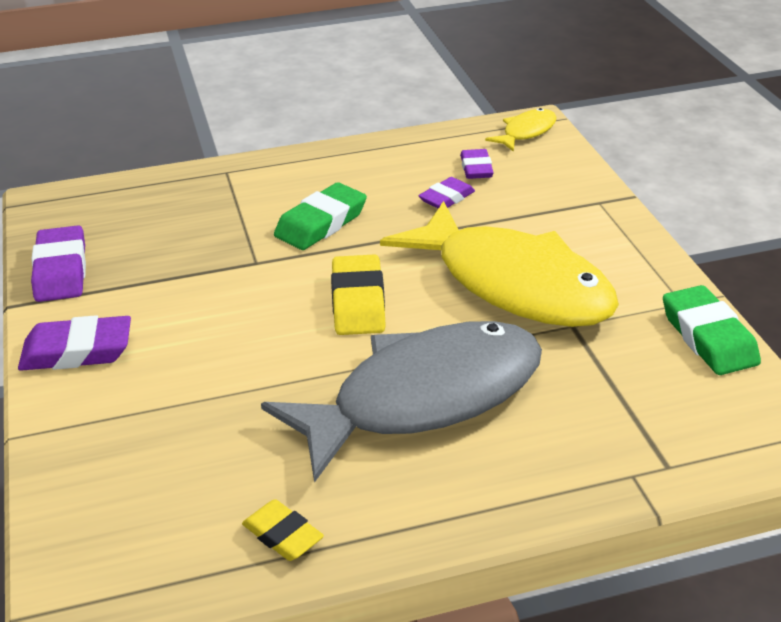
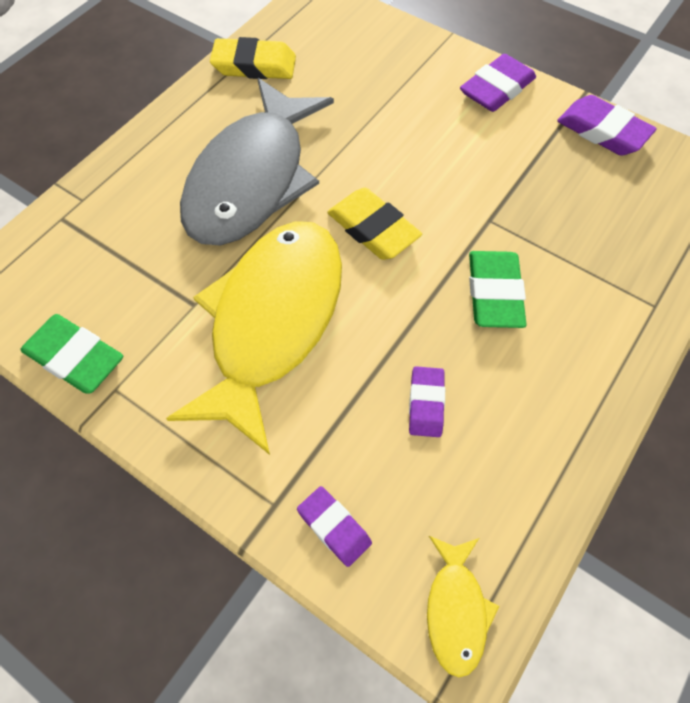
camera: 140 degrees right, 25 degrees up
yellow eraser [242,499,324,561] -> yellow eraser [210,37,296,79], size x1.58
yellow fish [380,201,619,327] -> yellow fish turned 105 degrees clockwise [166,221,342,455]
purple eraser [460,149,494,179] -> purple eraser moved to [297,486,372,567]

